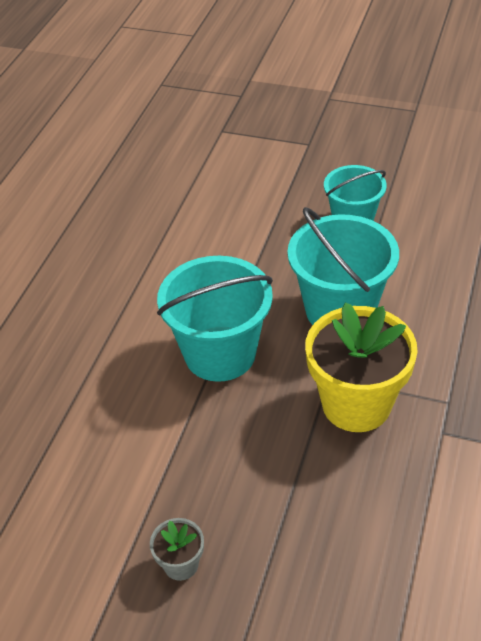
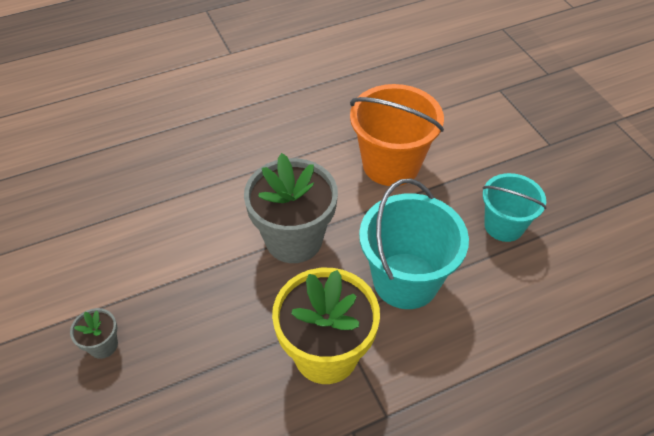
camera: 45 degrees right, 5 degrees up
turquoise bucket [157,256,273,382] -> grey flower pot [244,153,338,263]
none -> orange bucket [350,84,444,186]

